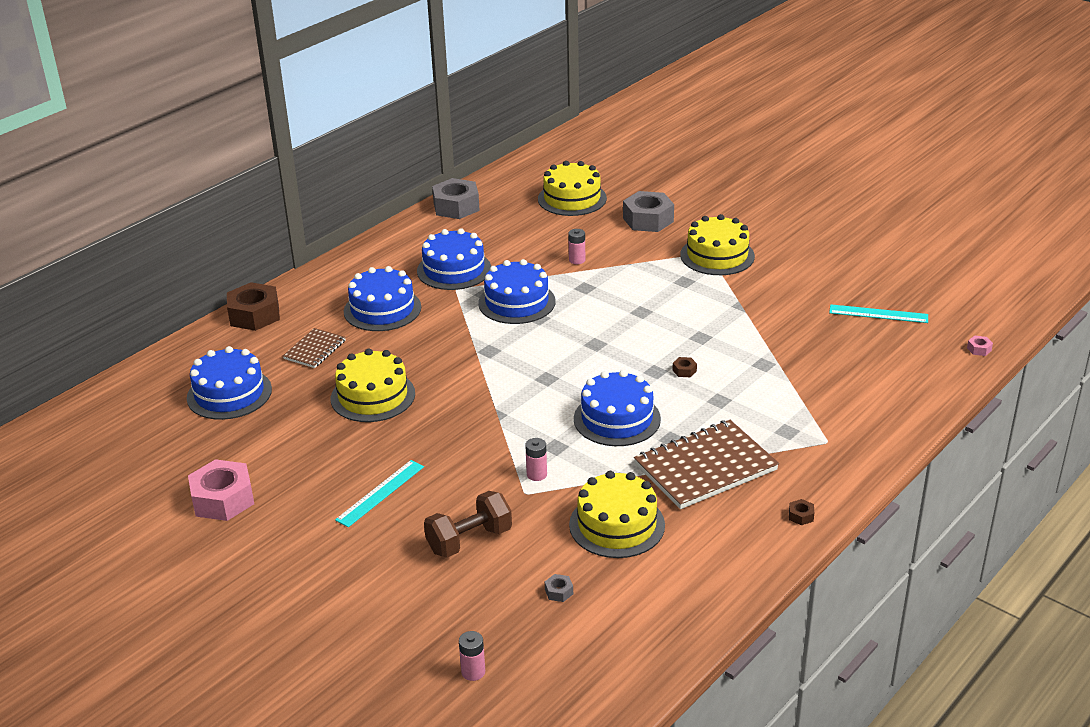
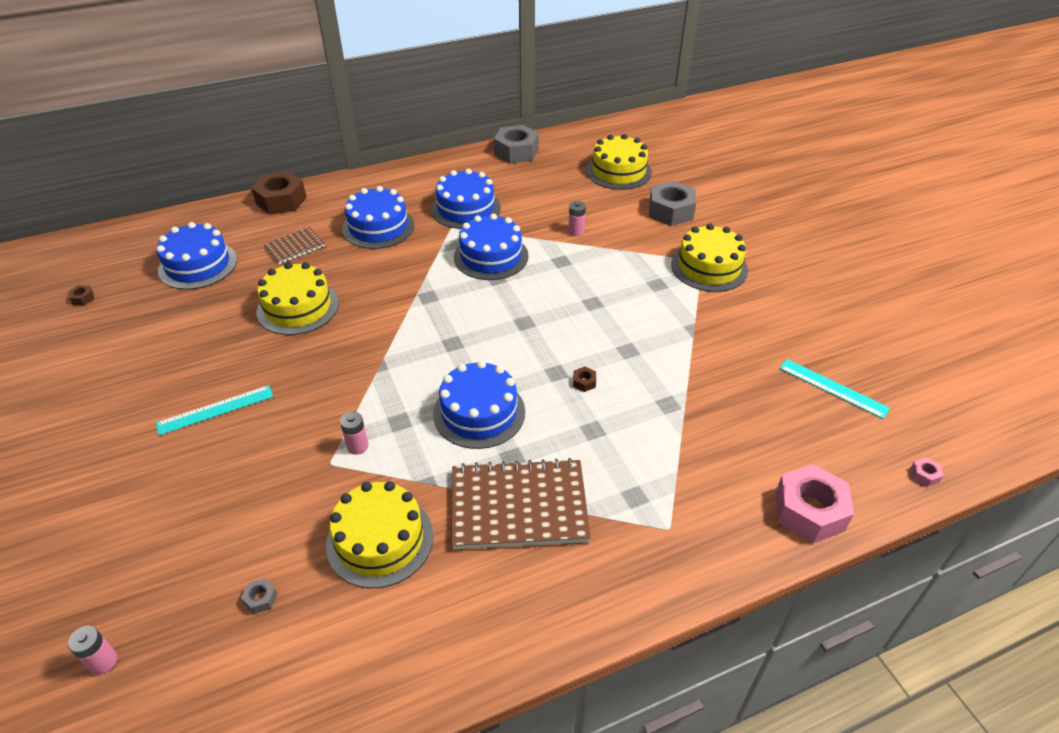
camera: 25 degrees right, 10 degrees up
pink nut [188,459,254,521] -> pink nut moved to [776,464,854,543]
brown dumbbell [424,491,512,558] -> none
brown nut [789,499,814,525] -> brown nut moved to [68,285,94,305]

